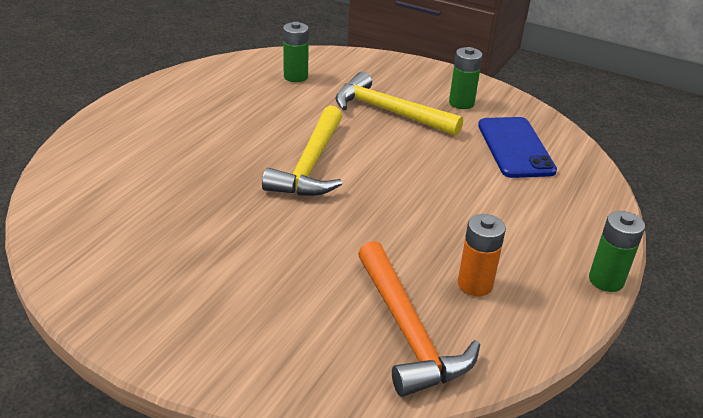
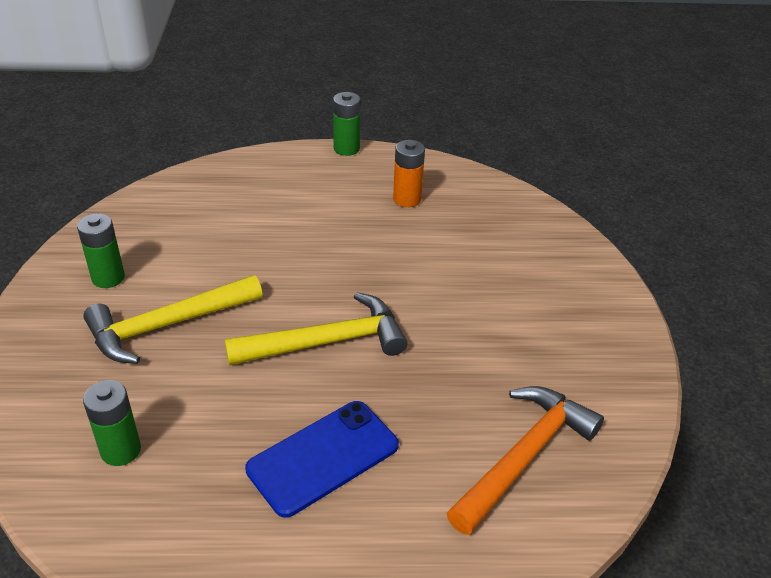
camera: 120 degrees left, 5 degrees up
yellow hammer [335,72,463,136] -> yellow hammer turned 60 degrees clockwise [83,275,263,364]
orange hammer [358,241,480,397] -> orange hammer moved to [447,386,604,535]
blue phone [478,117,557,178] -> blue phone moved to [245,401,399,518]

